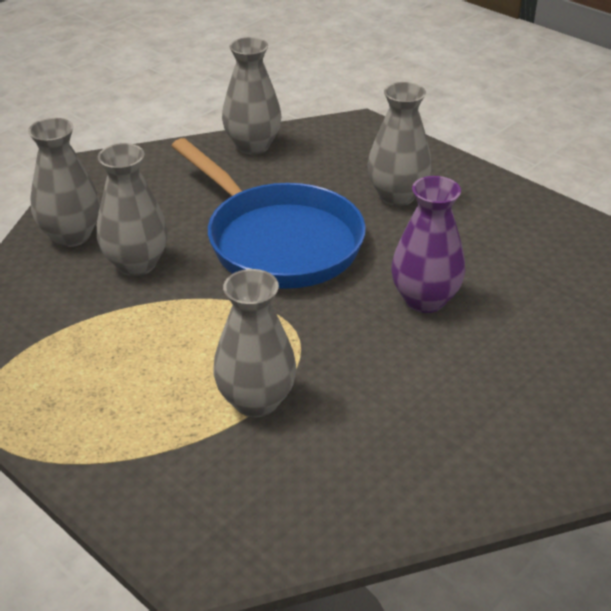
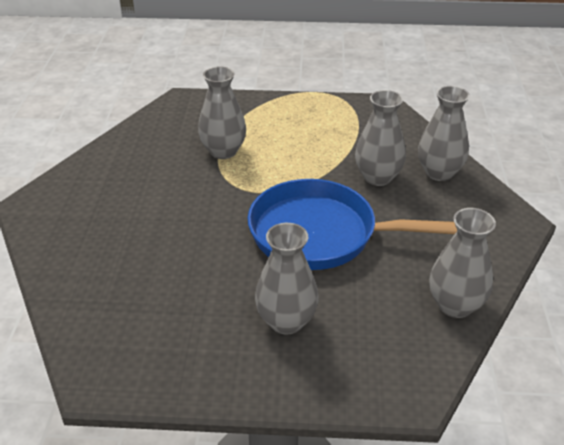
camera: 140 degrees right, 0 degrees up
purple vase [391,176,465,313] -> none

